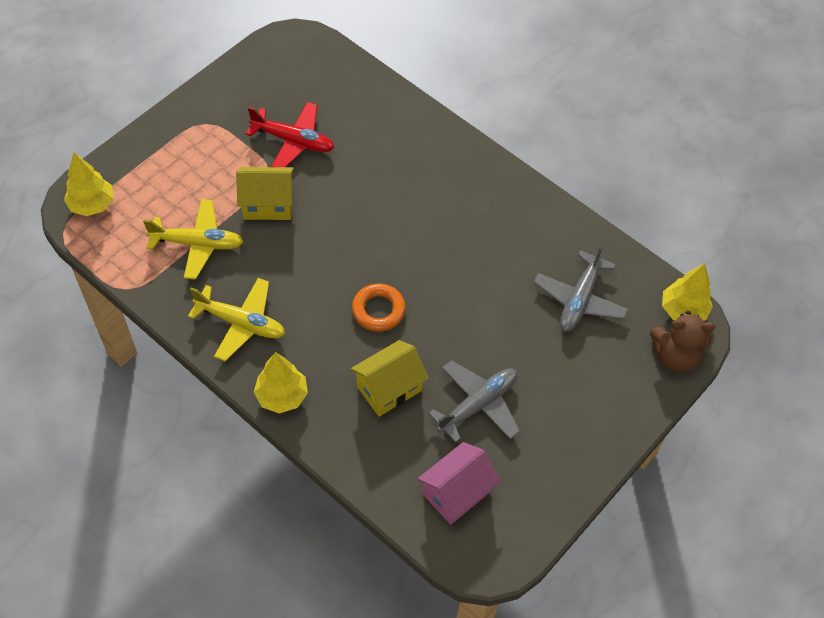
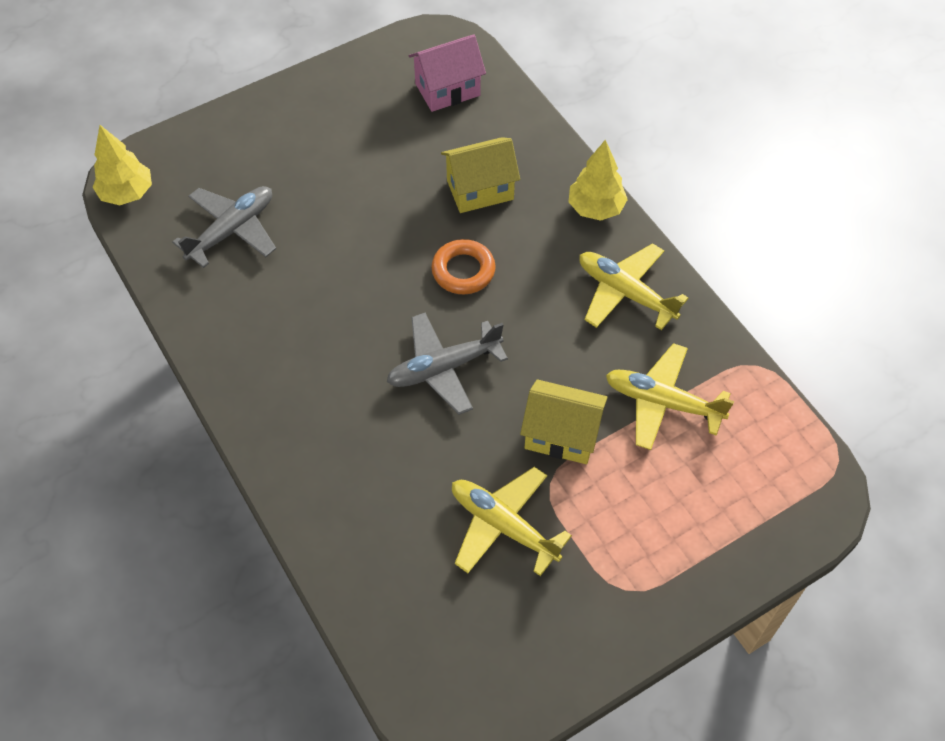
camera: 160 degrees left, 0 degrees up
yellow tree [64,153,114,216] -> none
red plane [246,102,334,167] -> yellow plane [452,467,572,576]
grey plane [428,360,520,443] -> grey plane moved to [387,313,508,415]
brown teddy bear [650,311,715,372] -> none

